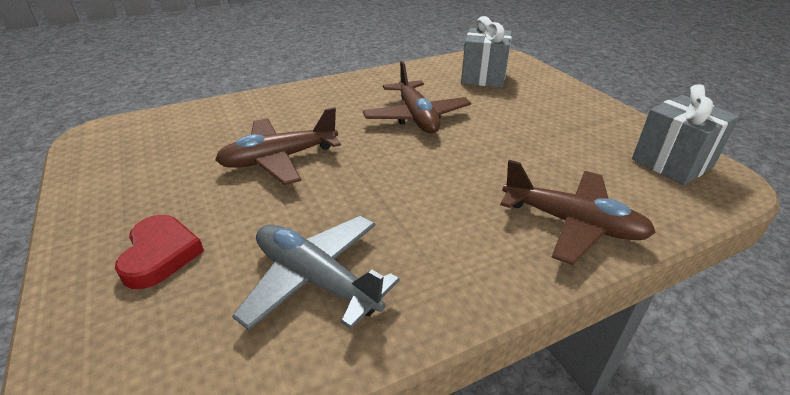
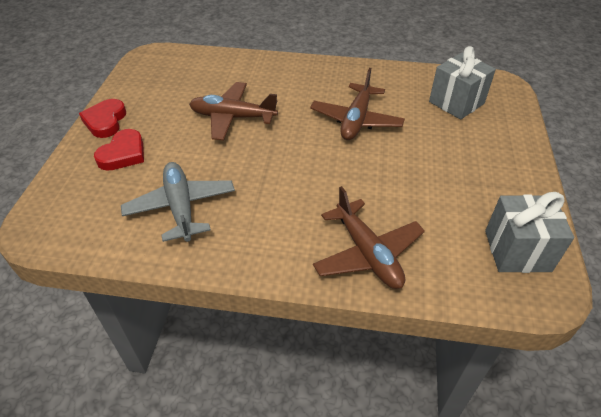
camera: 35 degrees right, 10 degrees up
none -> red heart [79,99,126,138]

